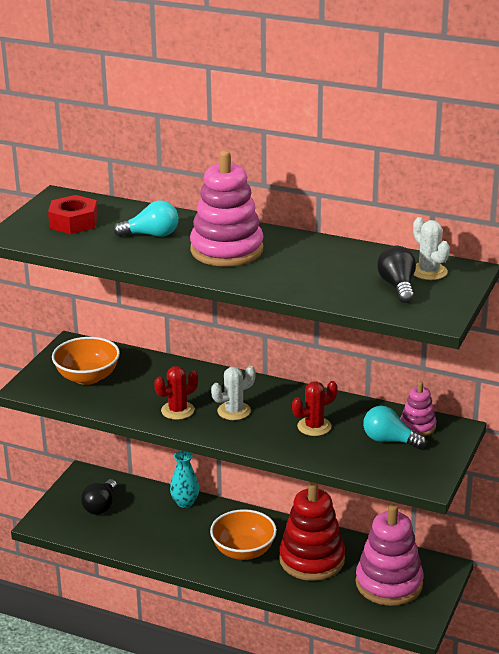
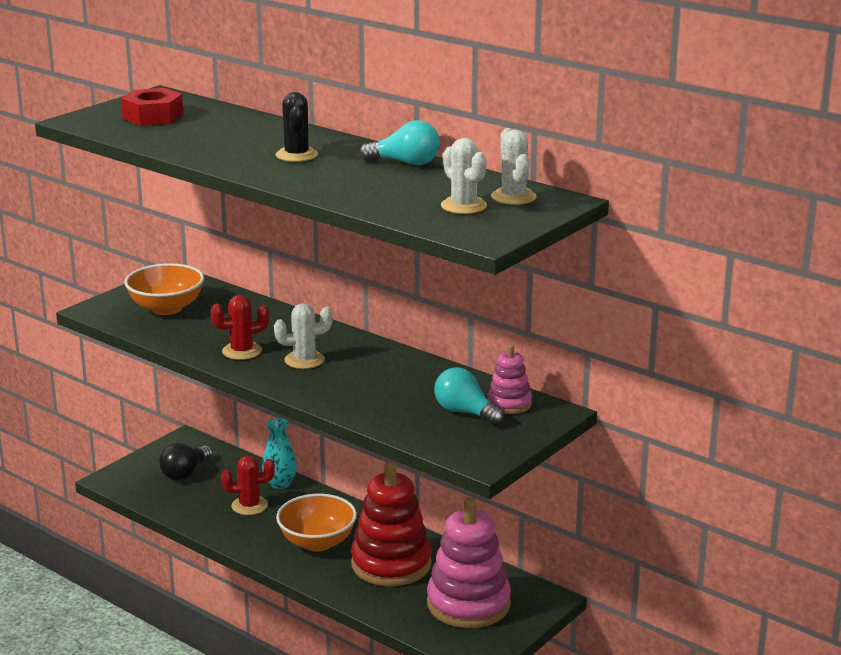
camera: 15 degrees right, 5 degrees down
turquoise light bulb [113,200,179,237] -> turquoise light bulb moved to [360,120,440,165]
pink stacking toy [190,150,263,266] -> black cactus [276,92,318,162]
red cactus [292,381,337,436] -> red cactus moved to [221,456,275,515]
black light bulb [377,246,416,303] -> white cactus [441,138,487,214]

